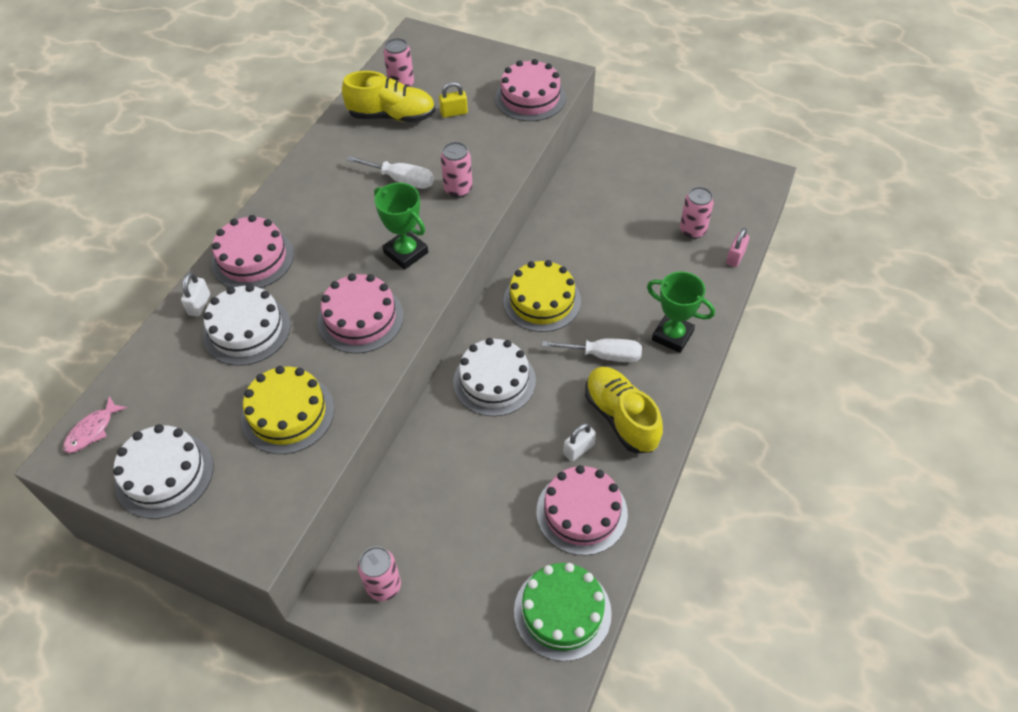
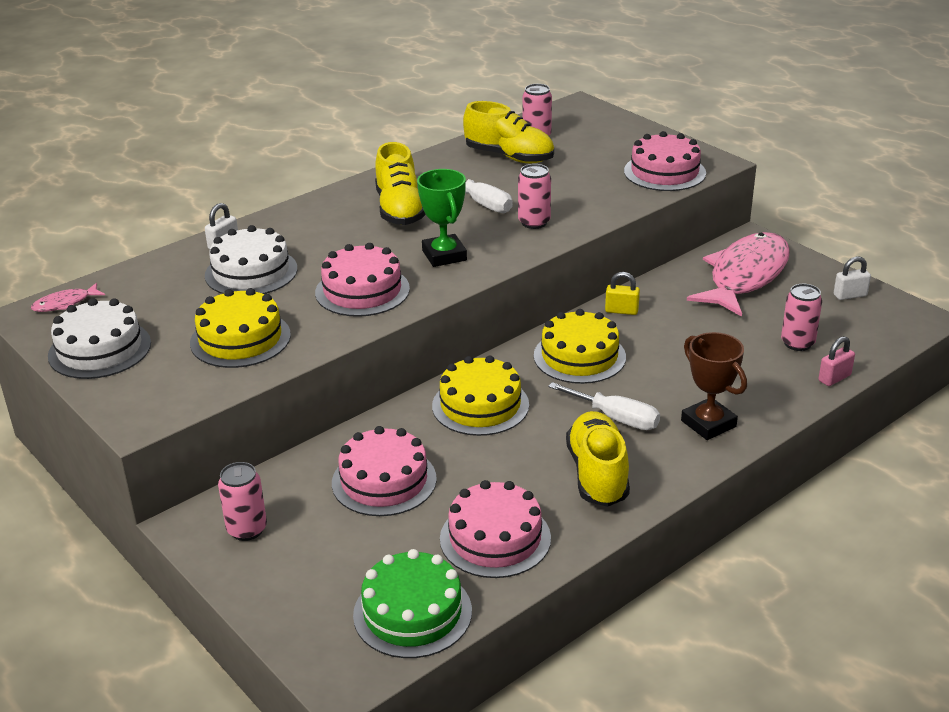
camera: 25 degrees right, 20 degrees down
pink cake [211,215,294,288] -> pink cake moved to [332,426,437,516]
yellow padlock [439,82,468,118] -> yellow padlock moved to [605,272,640,315]
white cake [453,338,536,416] -> yellow cake [432,355,529,436]
white padlock [563,423,596,461] -> white padlock moved to [834,256,871,300]
green trophy [647,271,715,353] -> brown trophy [681,332,747,440]
none -> yellow shoe [375,142,426,225]
none -> pink fish [687,232,790,317]

